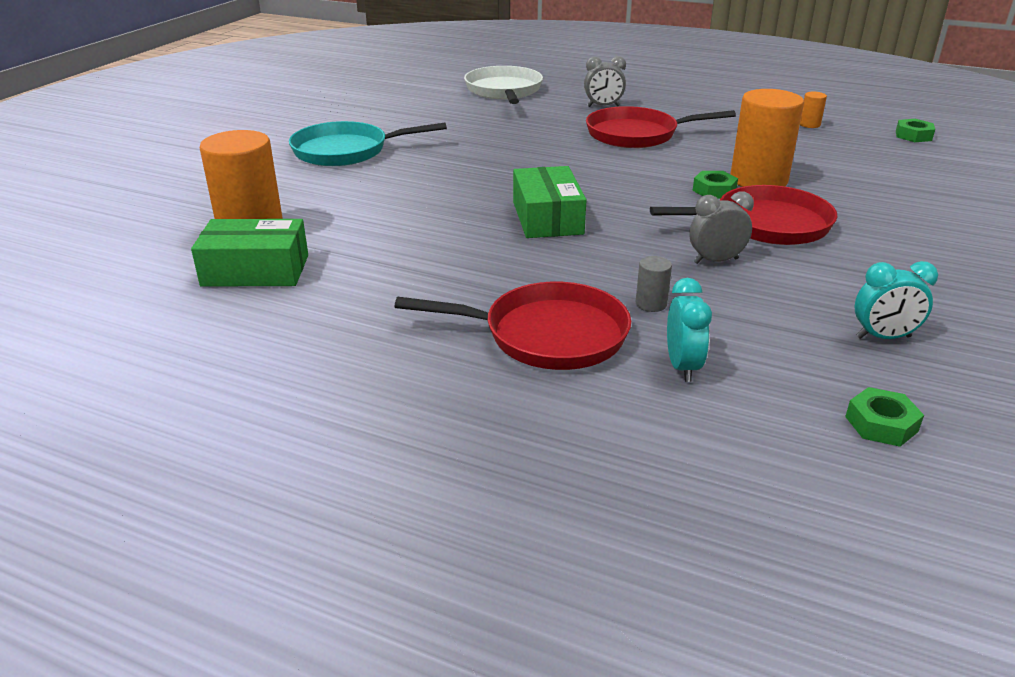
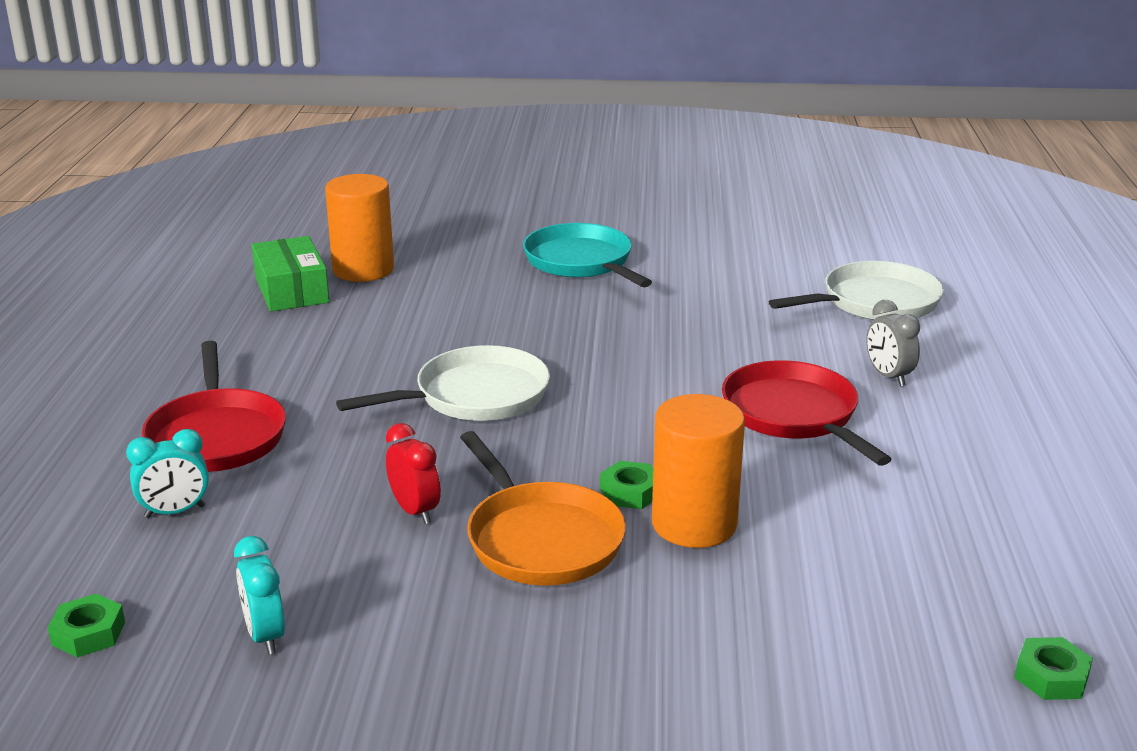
camera: 70 degrees right, 5 degrees down
green box [513,166,586,238] -> white pan [336,345,550,421]
grey cylinder [636,256,672,312] -> none
red pan [650,185,837,245] -> orange pan [460,431,626,586]
grey clock [689,191,754,264] -> red clock [386,423,441,524]
orange cylinder [800,92,827,128] -> none

